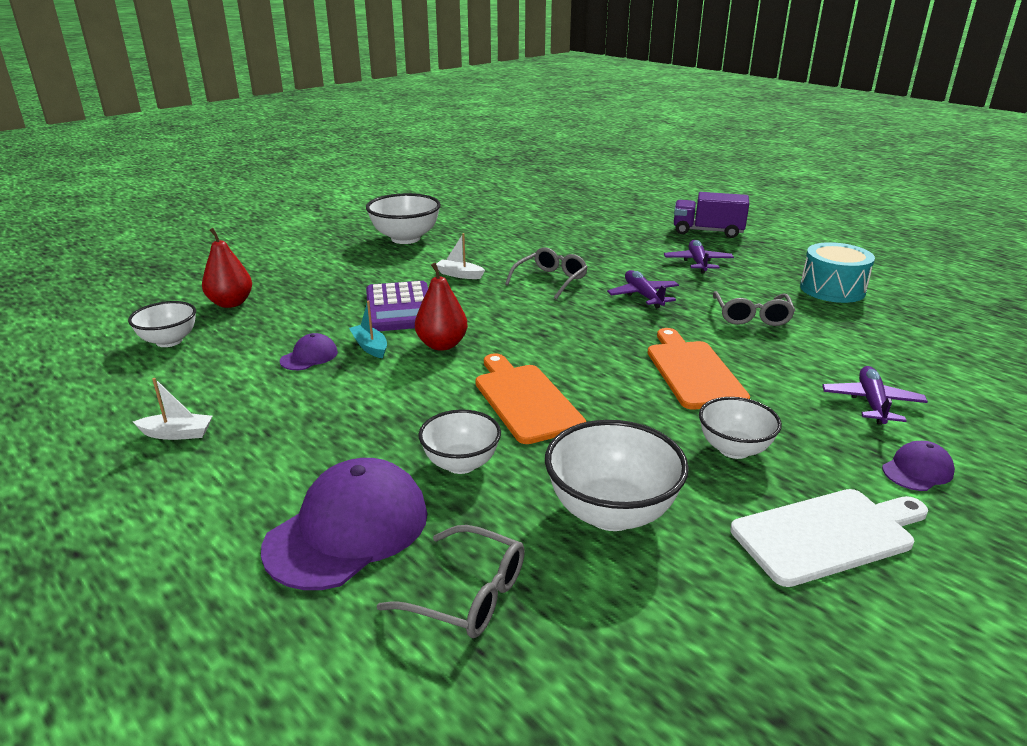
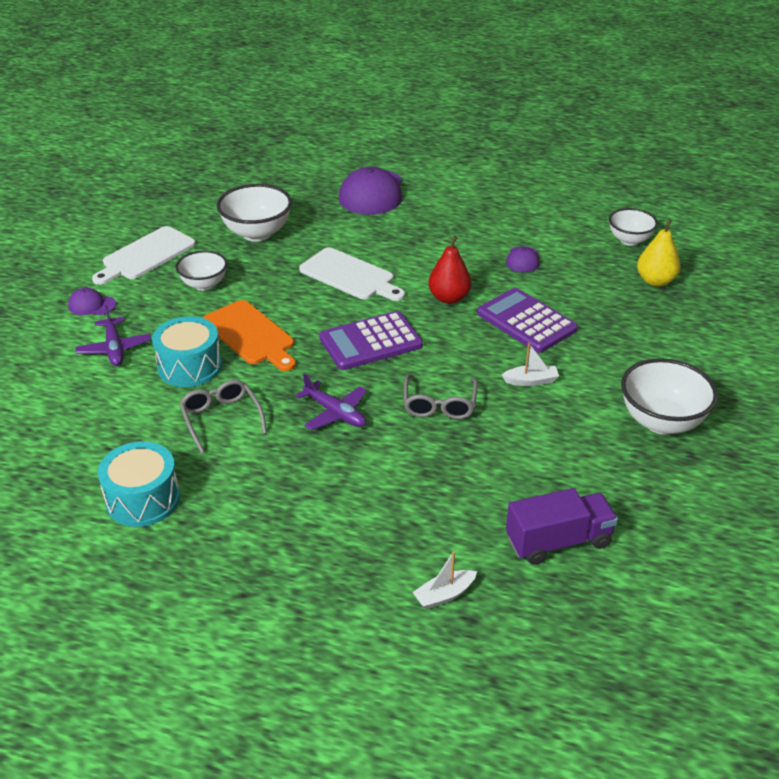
camera: 150 degrees right, 10 degrees up
white boat [133,378,213,440] -> white boat moved to [412,552,477,610]
red pear [202,228,252,308] -> yellow pear [637,219,681,287]
turquoise boat [349,300,387,358] -> none
grey glasses [377,525,525,638] -> none
white bowl [418,410,501,474] -> none
orange cutting board [476,353,586,444] -> white cutting board [299,247,405,301]
purple plane [664,240,734,274] -> none
purple truck [674,192,749,238] -> purple truck moved to [506,488,618,565]
purple cap [882,441,955,491] -> purple cap turned 75 degrees clockwise [68,288,116,315]
none -> turquoise drum [152,316,222,387]
none -> purple calculator [319,311,423,370]

